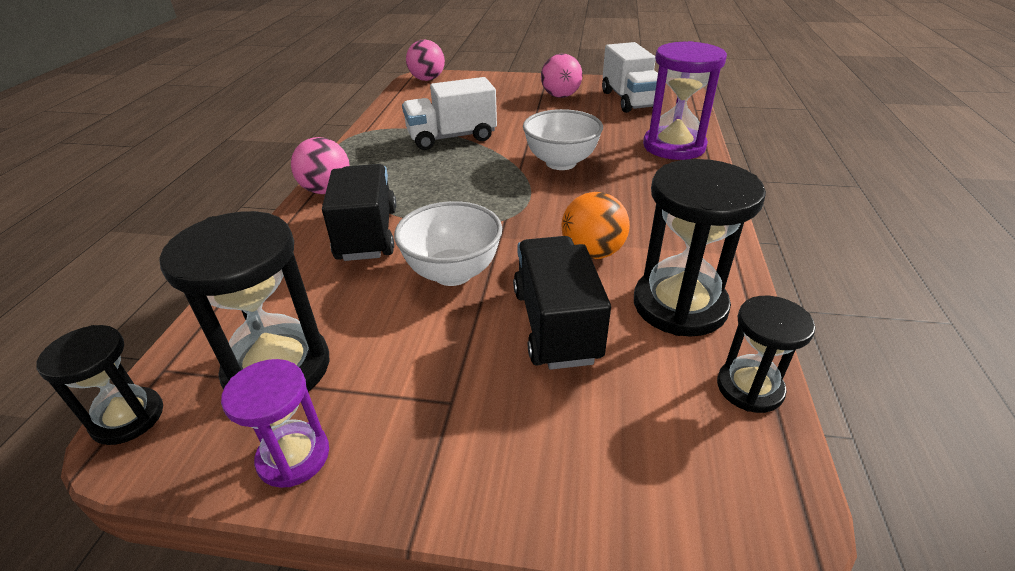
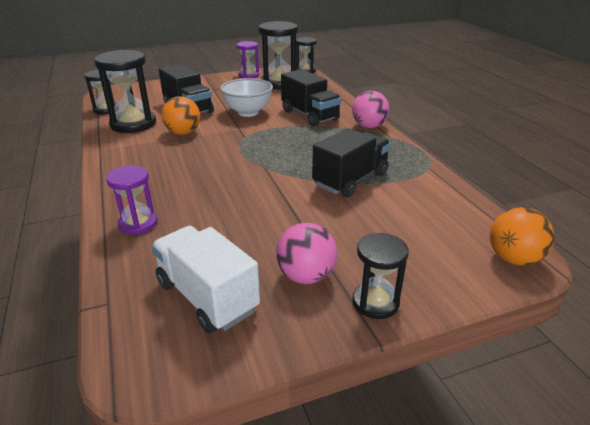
camera: 150 degrees right, 5 degrees down
white truck [402,77,497,150] -> black truck [312,128,391,197]
pink ball [406,40,445,81] -> orange ball [490,207,554,265]
white bowl [523,109,603,170] -> none
purple hourglass [643,41,727,160] -> purple hourglass [106,165,158,235], size x0.59
none -> black hourglass [352,233,409,319]

